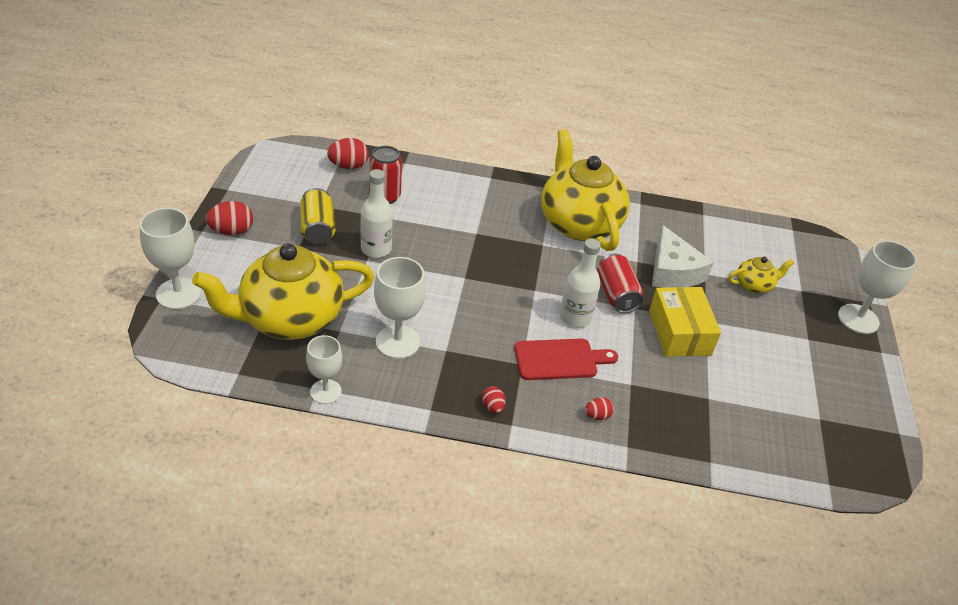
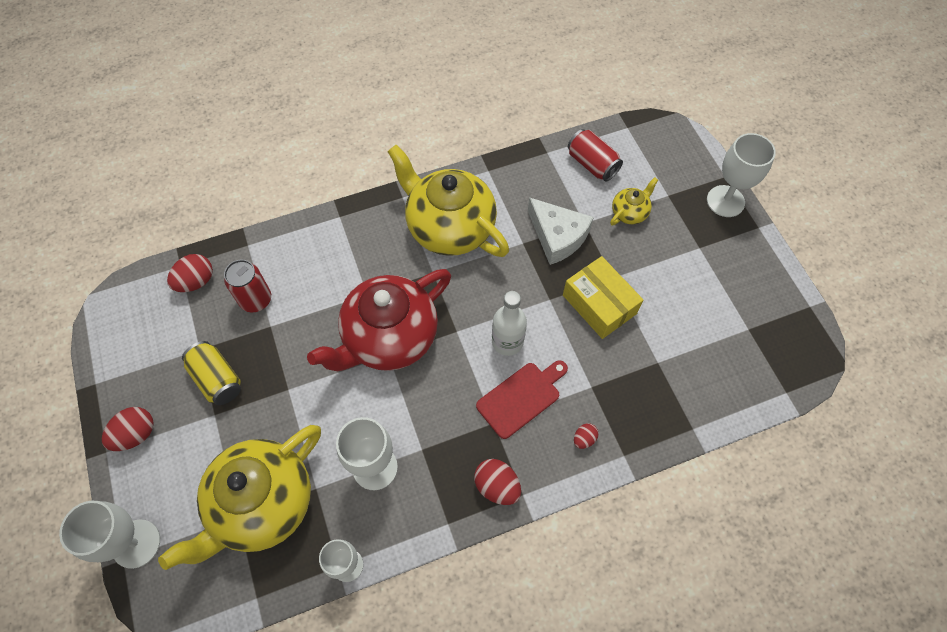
camera: 25 degrees left, 20 degrees up
white bottle [360,169,393,258] -> none
red egg [482,386,506,413] -> red egg [474,459,521,505], size x1.75
red can [597,253,643,313] -> red can moved to [568,129,623,182]
none -> red teapot [307,269,451,371]

